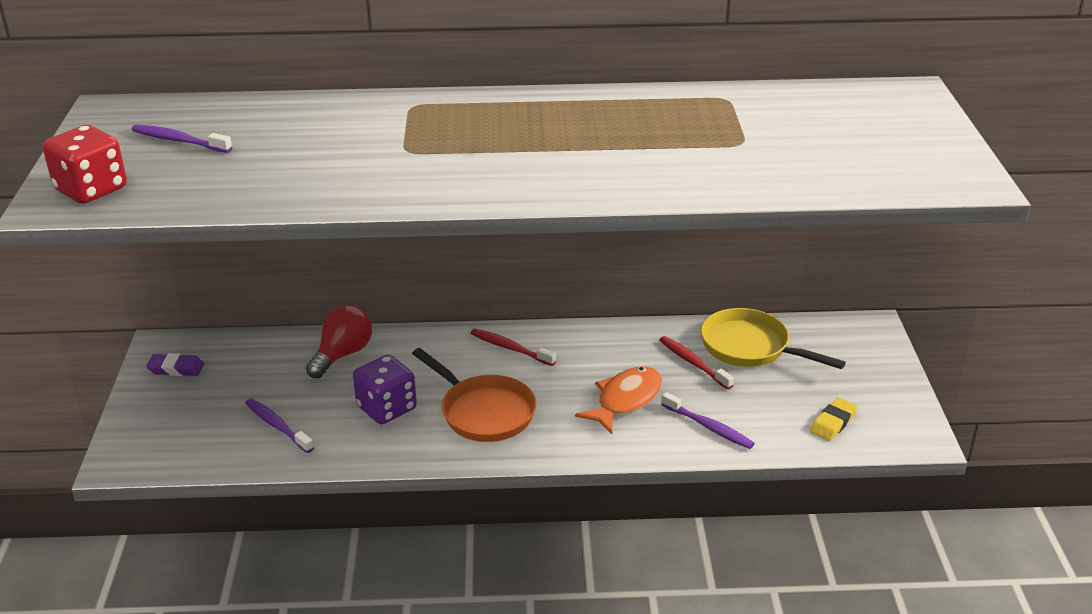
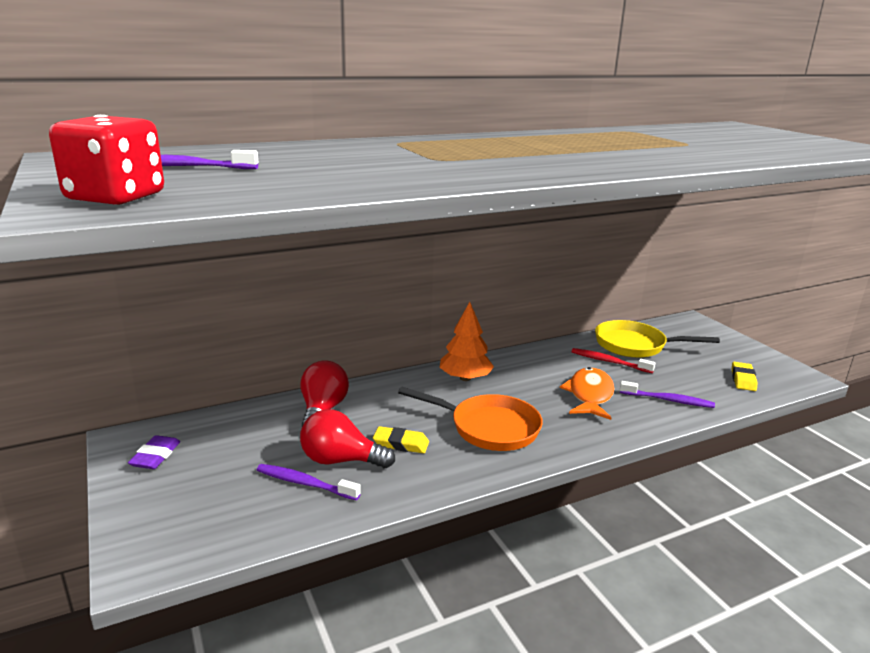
camera: 25 degrees left, 10 degrees down
purple eraser [146,353,204,376] -> purple eraser turned 60 degrees counterclockwise [128,435,180,469]
purple dice [353,354,417,424] -> yellow eraser [373,426,429,453]
red toothbrush [471,328,556,366] -> orange tree [439,302,494,381]
none -> red light bulb [300,409,395,468]

